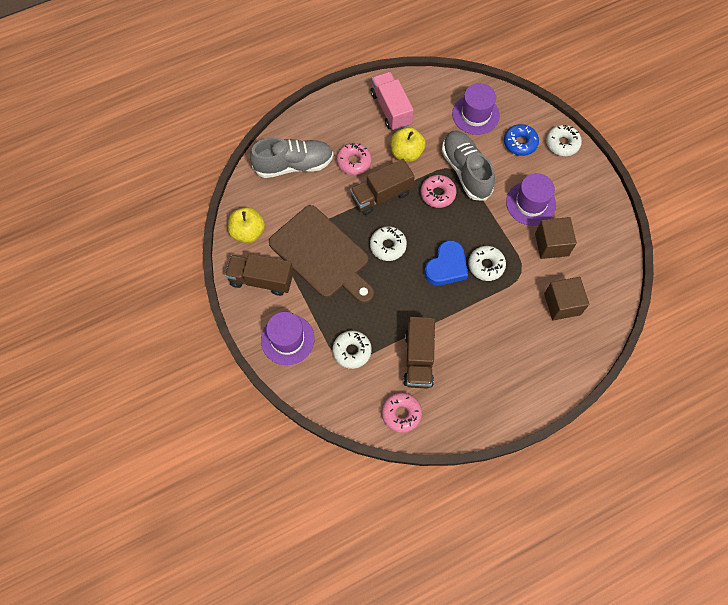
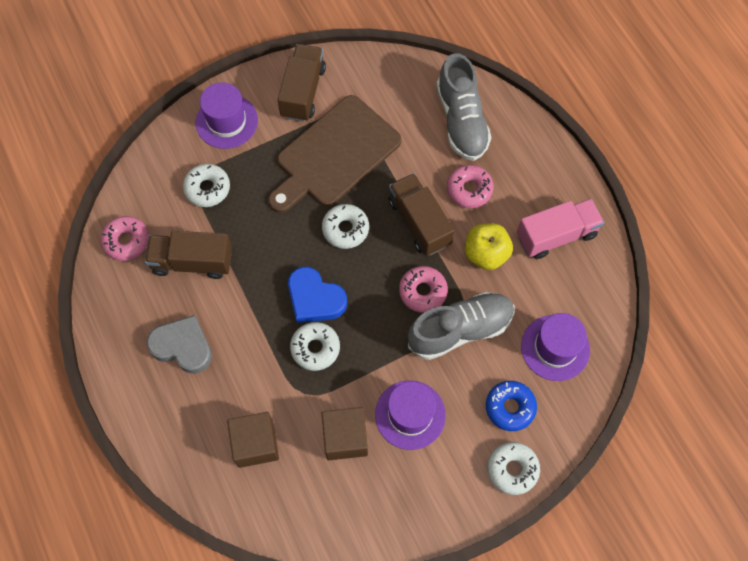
camera: 90 degrees right, 0 degrees up
yellow apple [228,207,265,243] -> none
none -> grey heart [147,315,212,374]

